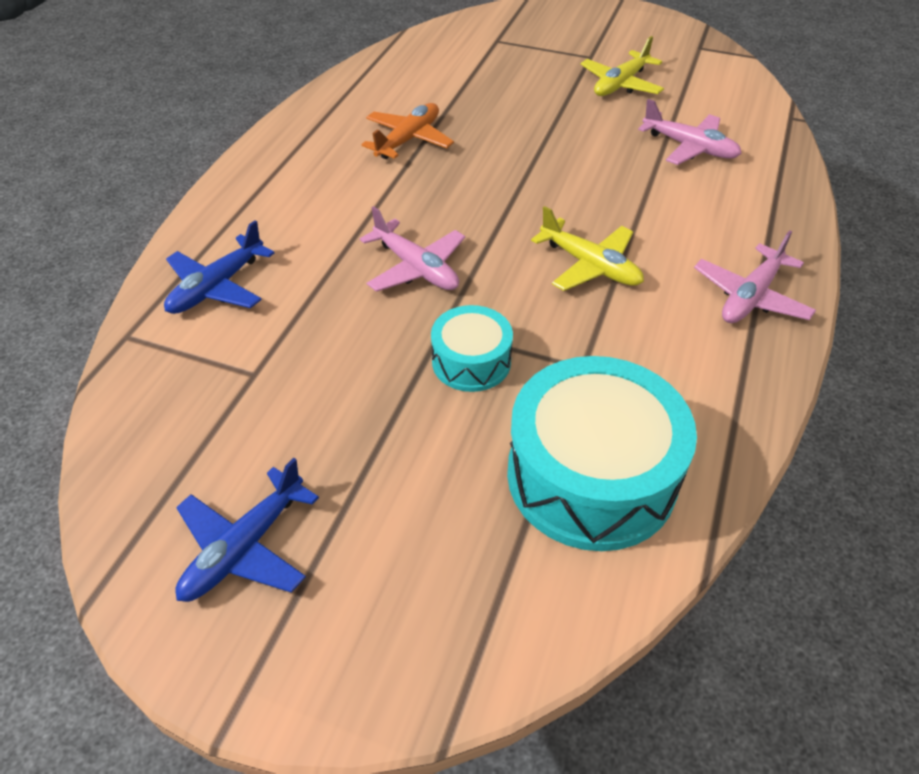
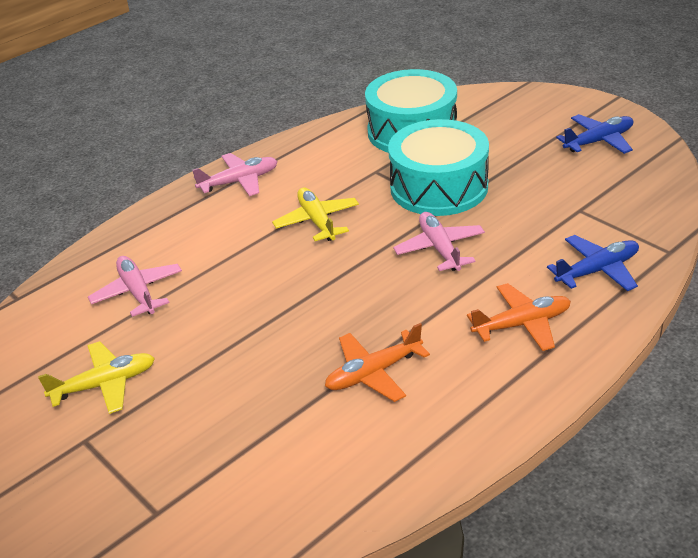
camera: 150 degrees left, 10 degrees down
turquoise drum [431,305,513,392] -> turquoise drum [388,119,489,216], size x1.89
none -> orange plane [467,283,571,351]

